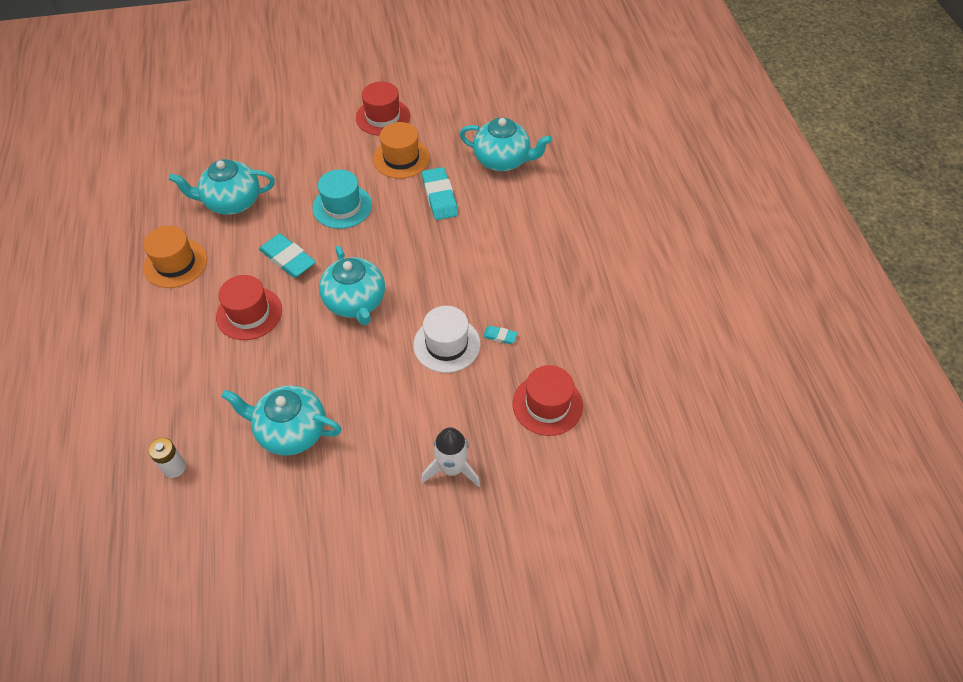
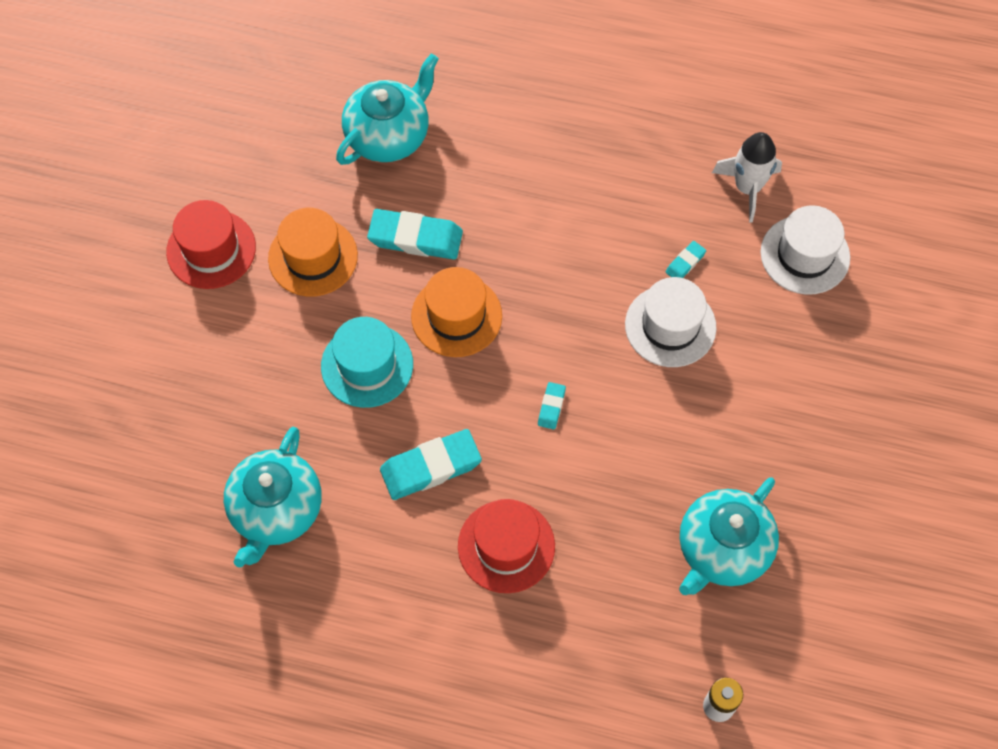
camera: 65 degrees left, 10 degrees up
orange hat [143,226,207,288] -> orange hat moved to [411,267,502,357]
turquoise teapot [319,246,385,325] -> turquoise eraser [538,382,566,430]
white rocket [421,427,480,487] -> white rocket moved to [712,132,782,223]
red hat [512,365,583,436] -> white hat [761,205,850,295]

